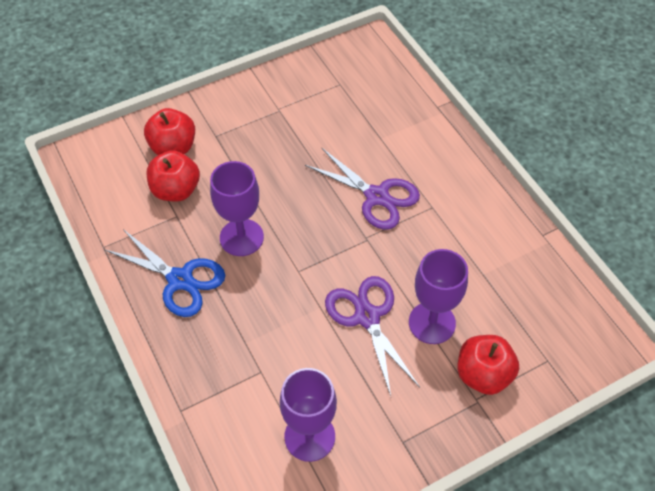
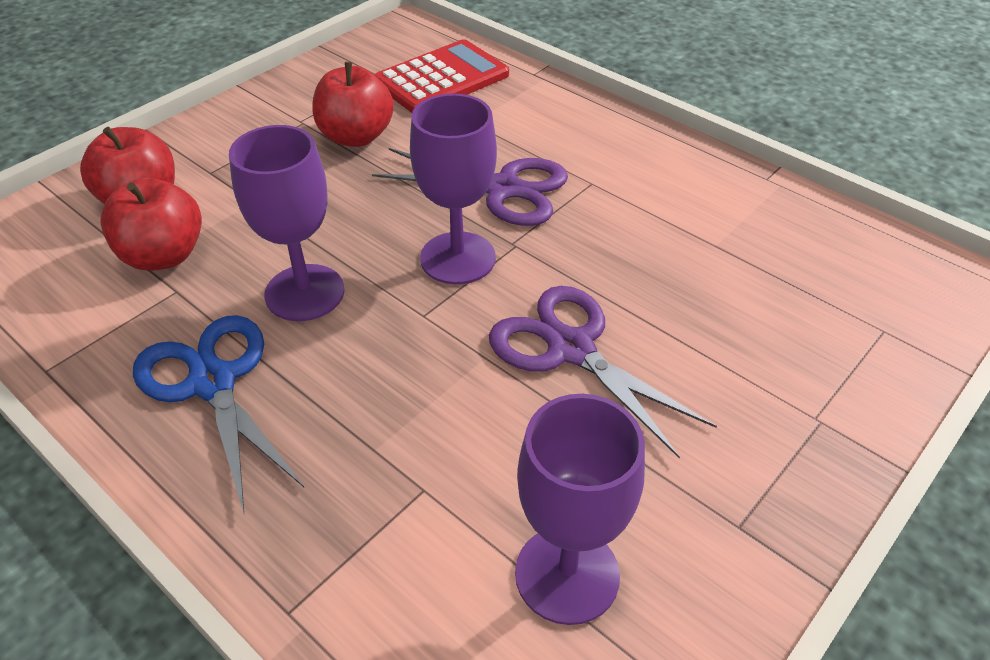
camera: 20 degrees left, 10 degrees down
blue scissors [104,229,225,317] -> blue scissors turned 135 degrees counterclockwise [133,315,304,513]
purple goblet [409,249,468,344] -> purple goblet moved to [410,93,497,285]
red apple [458,335,519,395] -> red apple moved to [312,62,394,147]
none -> red calculator [374,39,509,113]

